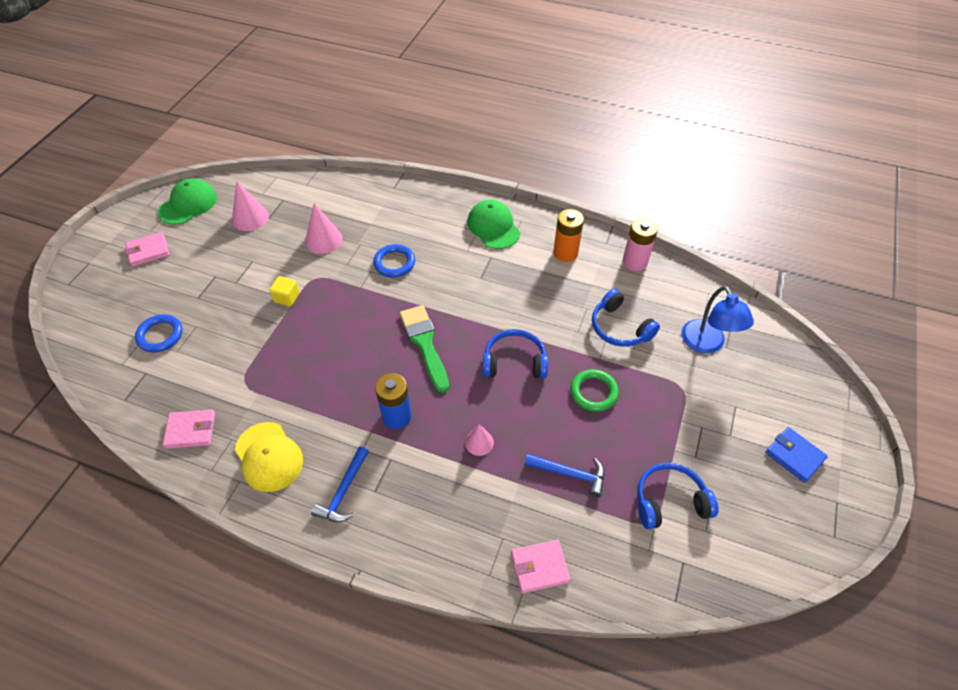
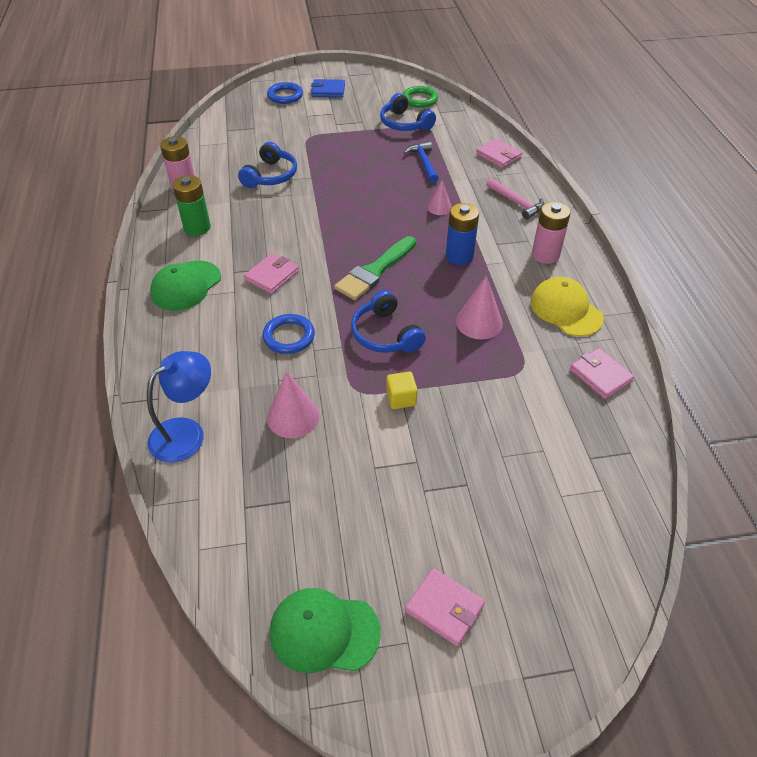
camera: 120 degrees left, 5 degrees down
blue ring [135,314,182,353] -> blue ring moved to [267,82,303,104]
pink cone [232,181,269,231] -> pink cone moved to [456,276,503,339]
yellow cap [235,422,303,492] -> yellow cap turned 60 degrees counterclockwise [530,277,604,336]
blue hammer [311,446,369,522] -> pink battery [532,202,571,264]
blue headphones [483,329,548,379] -> blue headphones moved to [351,290,426,353]
orange battery [553,209,584,262] -> green battery [172,175,211,236]
green ring [570,369,619,412] -> green ring moved to [403,86,438,108]
blue lamp [681,286,754,354] -> blue lamp moved to [147,351,211,463]
blue wallet [765,427,828,483] -> blue wallet turned 75 degrees clockwise [311,79,345,98]
none -> pink wallet [244,253,299,294]
none -> pink hammer [486,178,544,219]

